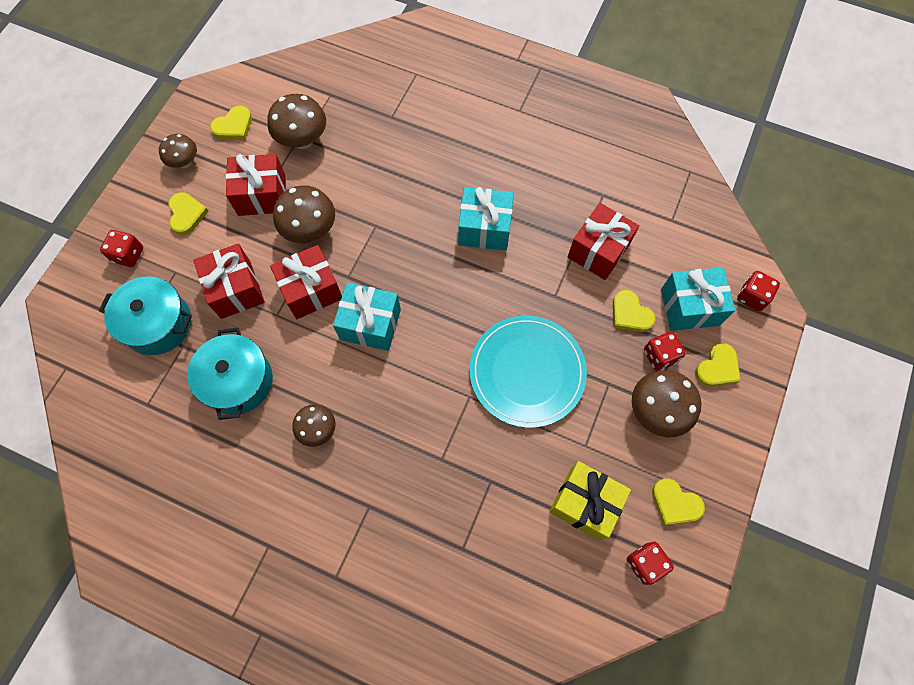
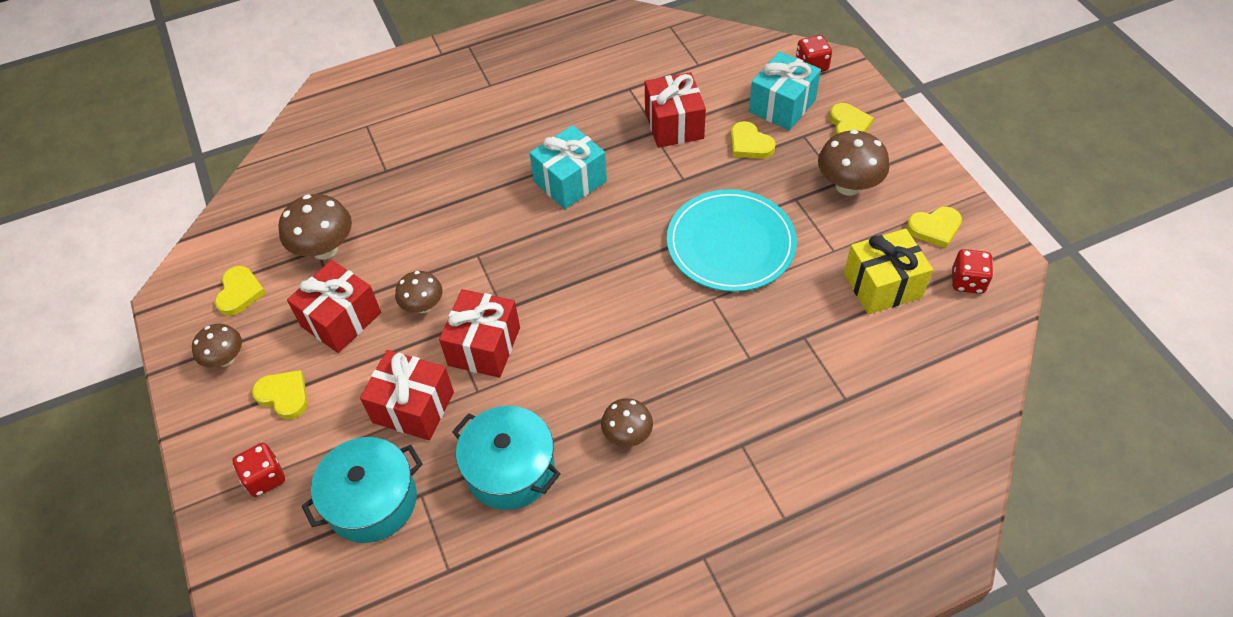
camera: 45 degrees left, 15 degrees down
brown mushroom [273,185,335,243] -> brown mushroom [395,271,442,313], size x0.63
turquoise gift [333,283,401,351] -> none
yellow heart [613,290,656,332] -> yellow heart turned 45 degrees clockwise [731,121,776,159]
red dice [644,331,686,371] -> none

